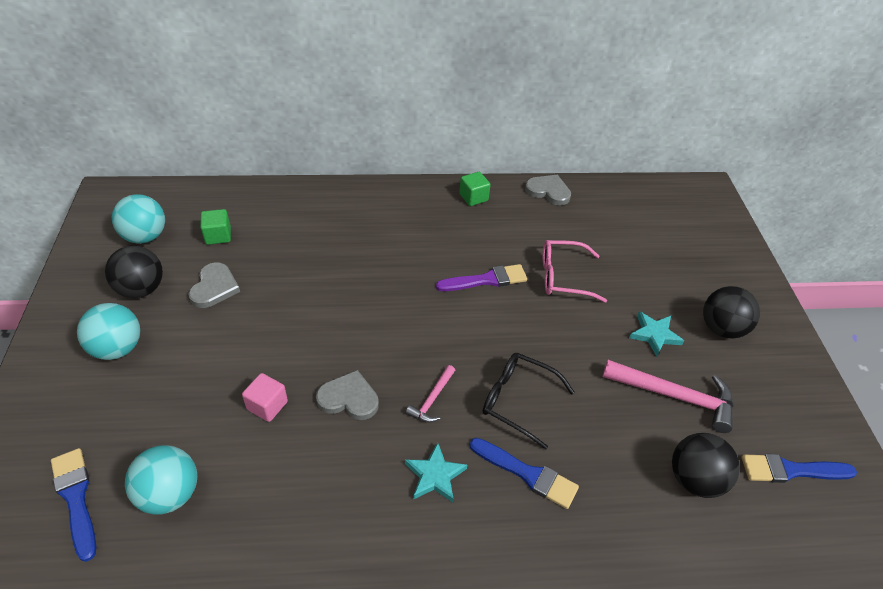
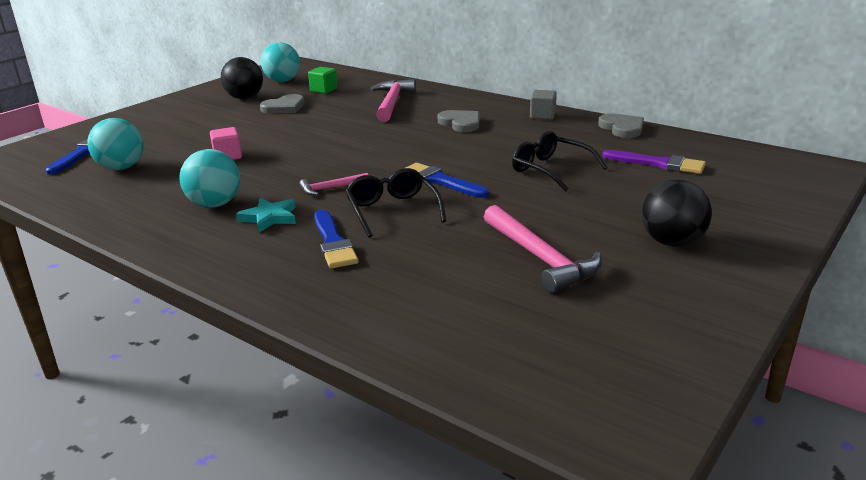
camera: 45 degrees right, 20 degrees down
turquoise ball [77,303,140,360] -> turquoise ball moved to [180,149,240,208]
grey heart [316,370,379,420] -> grey heart moved to [437,110,479,132]
purple brush [436,264,527,291] -> purple brush moved to [602,150,706,174]
green cube [459,172,490,206] -> grey cube [530,90,557,120]
pink glasses [543,240,607,303] -> black glasses [512,131,608,192]
turquoise star [629,311,684,356] -> none
black ball [672,433,740,498] -> none
blue brush [741,454,857,483] -> blue brush moved to [406,163,489,198]
none -> pink hammer [370,79,416,122]

